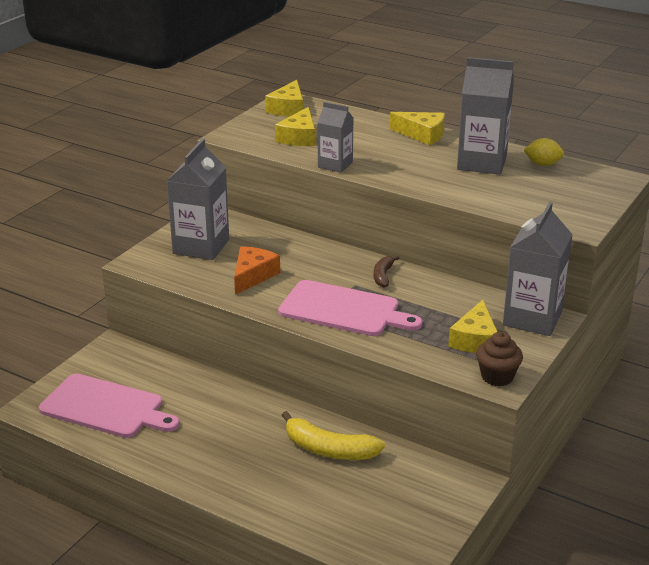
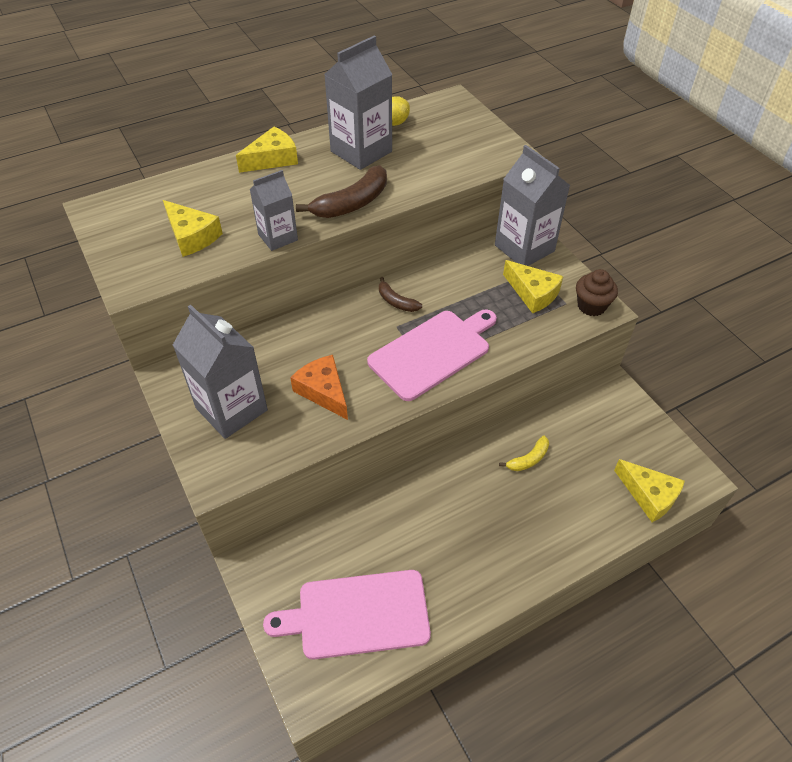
camera: 60 degrees left, 20 degrees up
pink cutting board [39,373,180,438] -> pink cutting board turned 150 degrees counterclockwise [263,570,431,659]
yellow cheese [265,80,303,116] -> yellow cheese moved to [614,459,685,522]
yellow banana [281,411,385,460] -> yellow banana [499,436,549,471], size x0.56
none -> brown banana [296,165,387,218]

